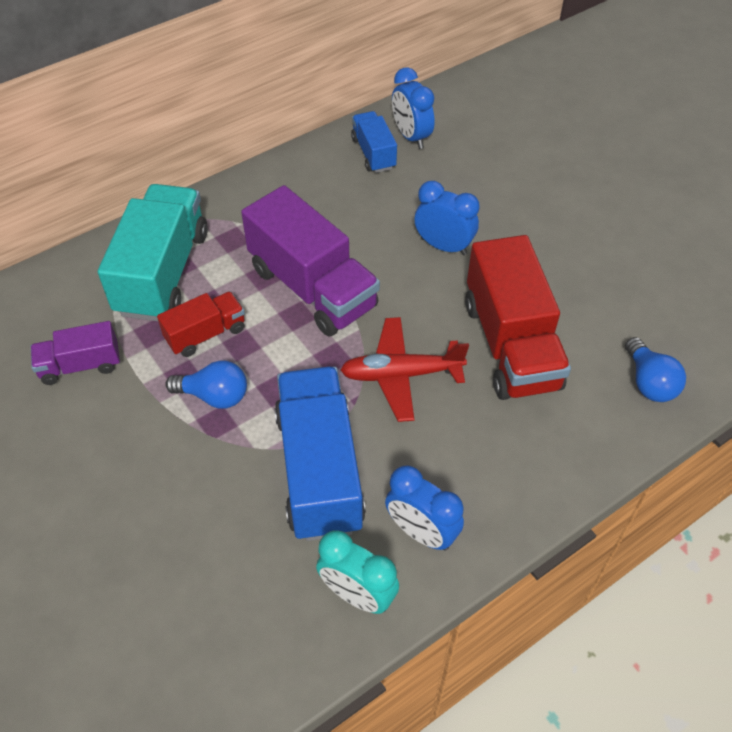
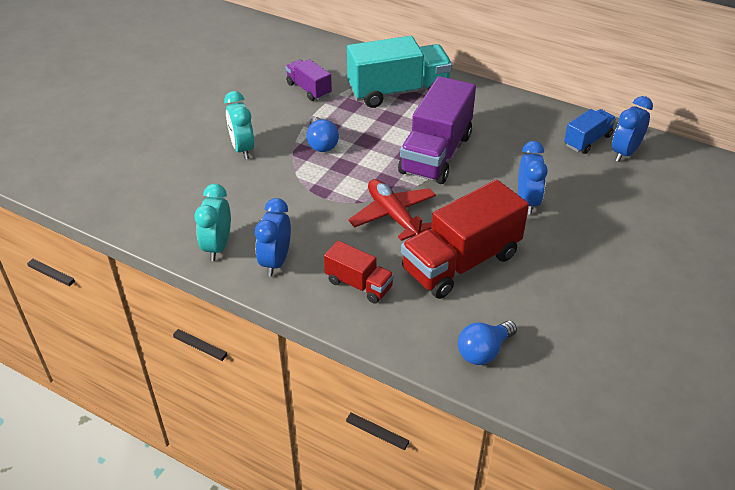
camera: 65 degrees right, 10 degrees down
red truck [157,291,245,357] -> red truck moved to [324,241,394,303]
blue truck [274,367,366,541] -> none
none -> turquoise clock [224,91,254,159]

